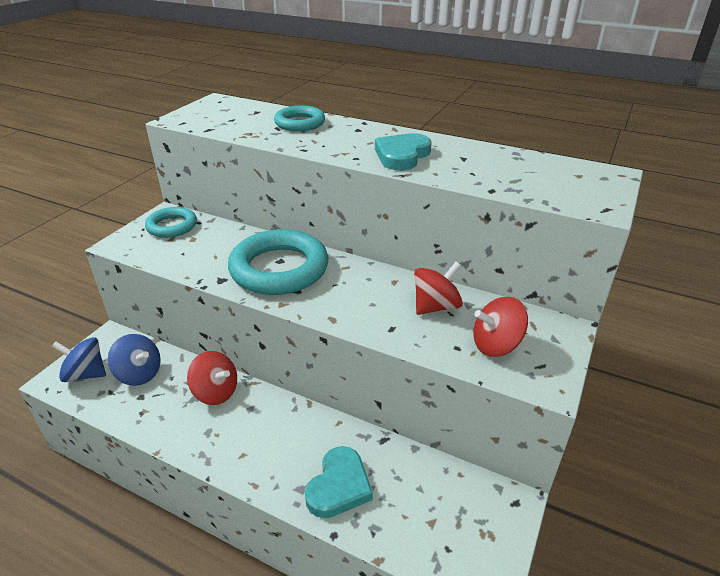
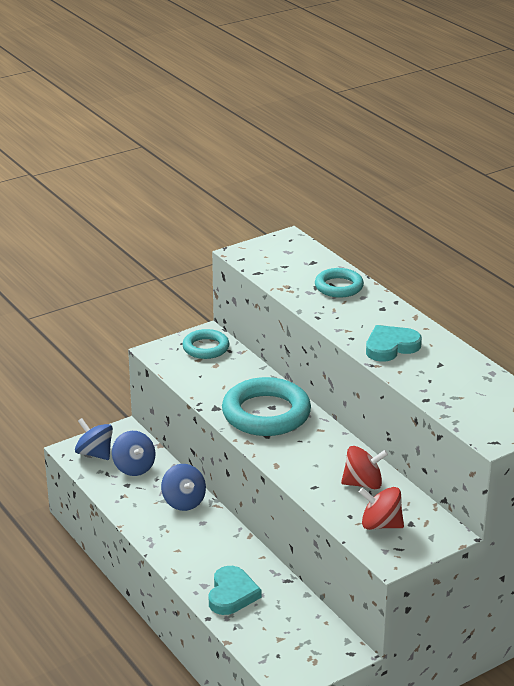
camera: 30 degrees right, 5 degrees down
red spinning top [187,351,237,405] -> blue spinning top [161,464,206,511]
turquoise heart [305,446,373,518] -> turquoise heart turned 45 degrees counterclockwise [208,566,261,615]

